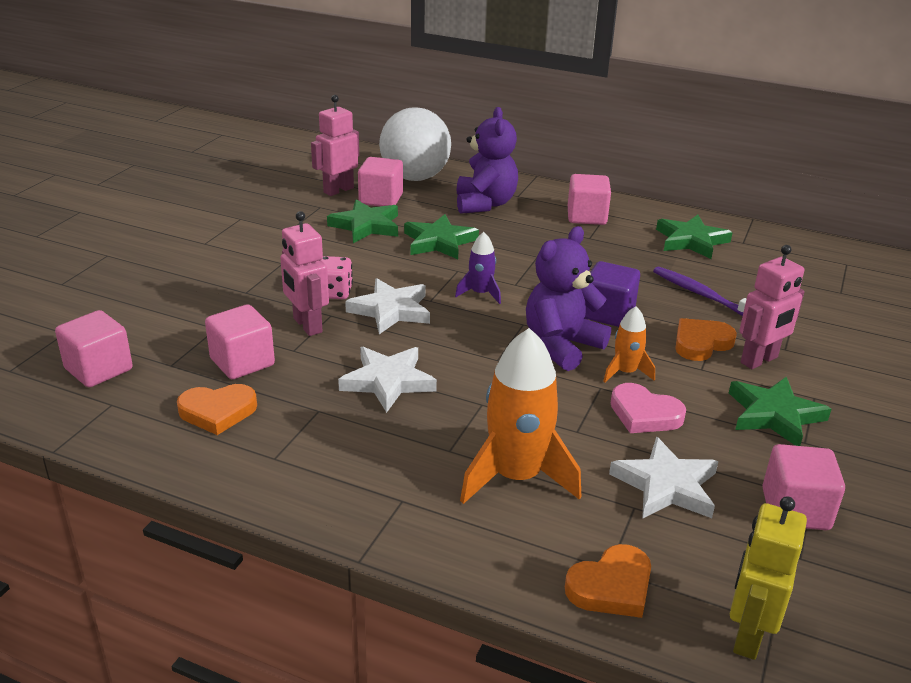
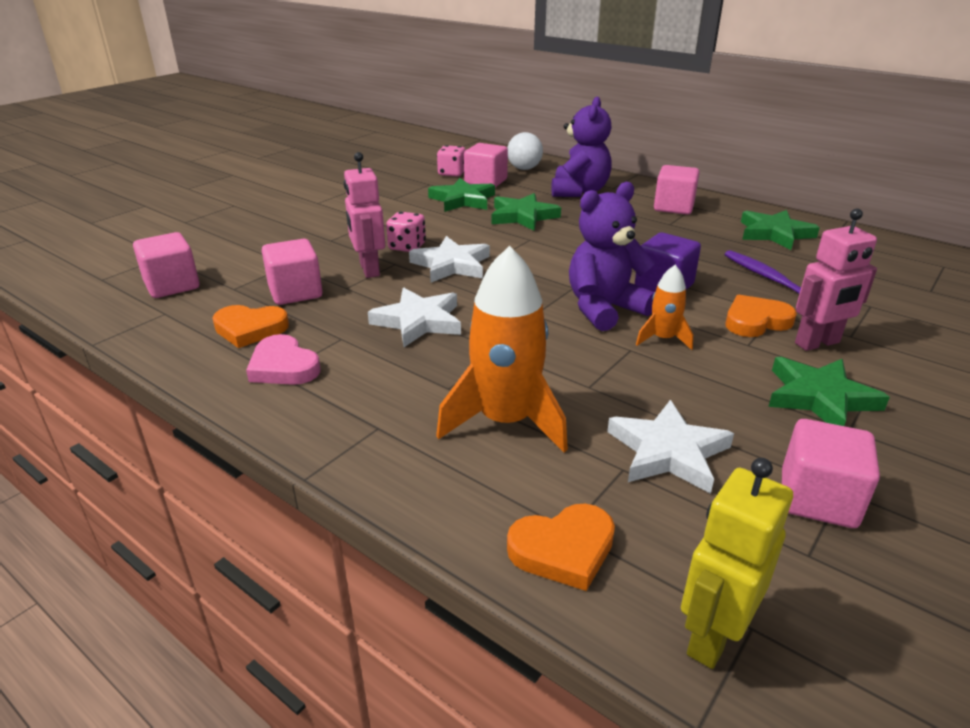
camera: 15 degrees right, 0 degrees up
pink robot [311,95,359,196] -> pink dice [437,145,466,177]
white ball [379,108,451,181] -> white ball [507,132,543,170], size x0.56
purple rocket [455,232,501,304] -> none
pink heart [611,383,686,433] -> pink heart moved to [246,334,321,385]

